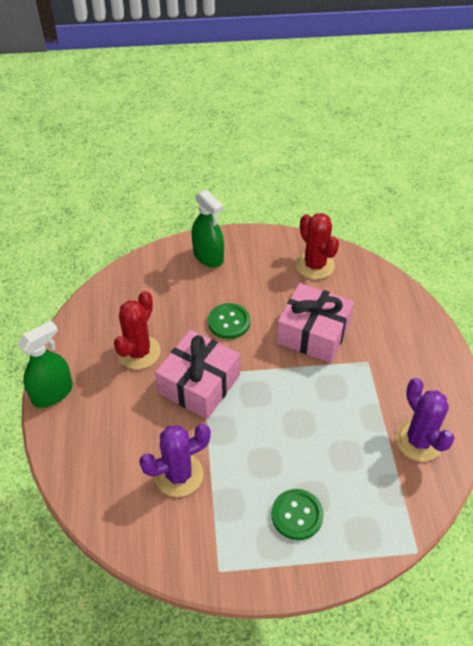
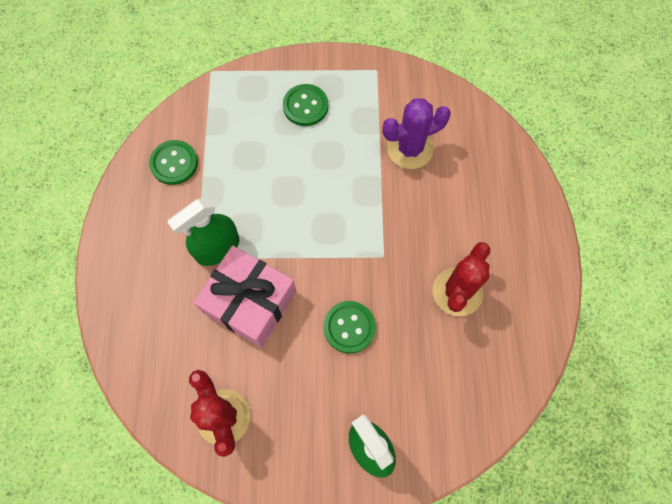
camera: 175 degrees left, 20 degrees up
green spray bottle [18,321,73,408] -> green spray bottle moved to [167,198,239,266]
pink gift [155,330,240,419] -> none
purple cactus [395,378,455,462] -> green button [149,140,198,185]

